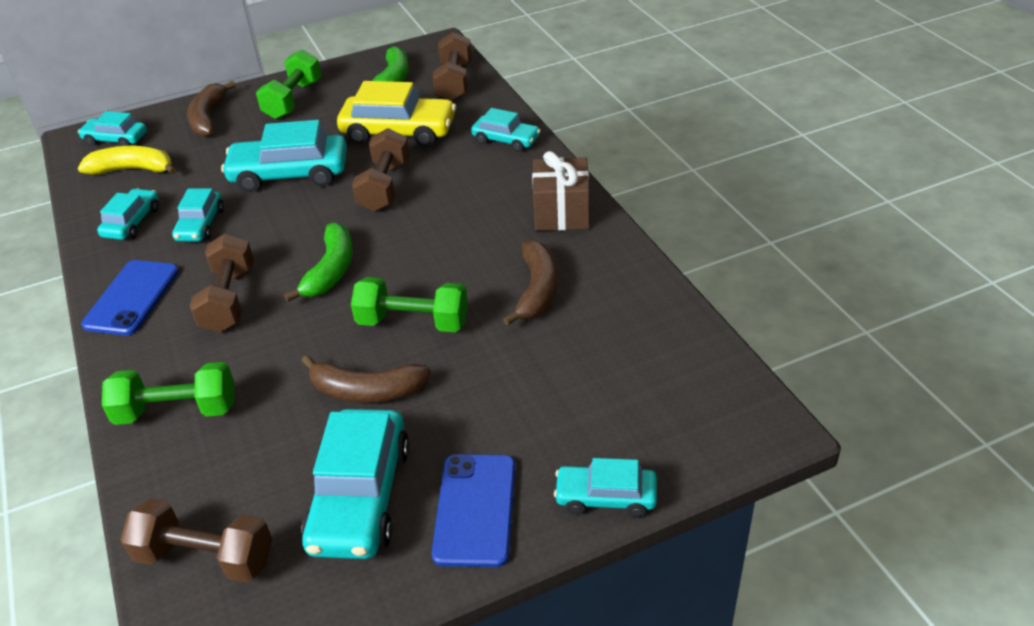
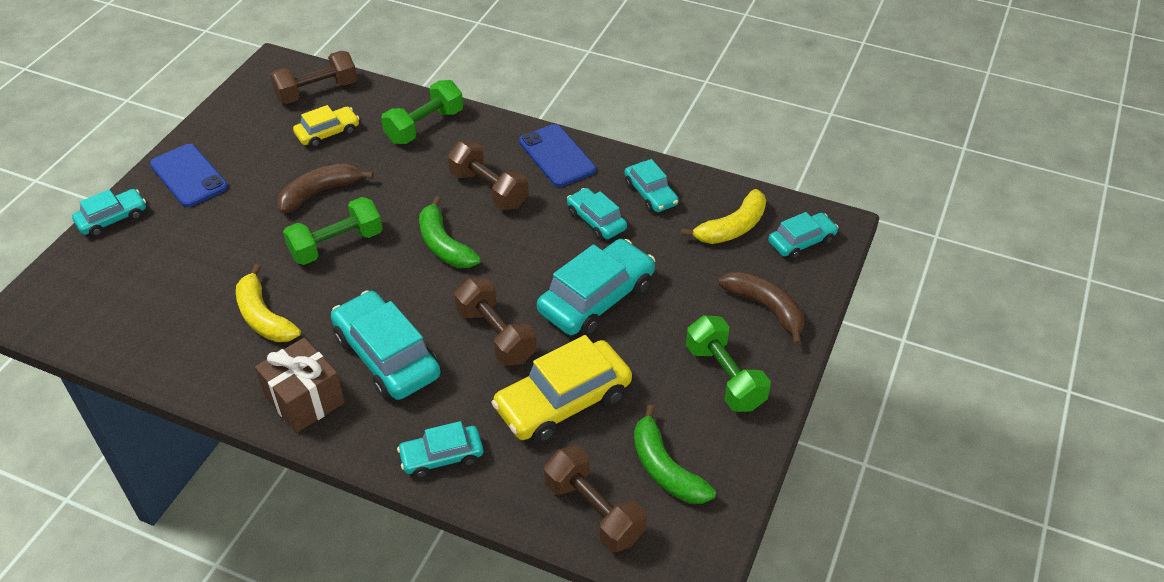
camera: 135 degrees right, 5 degrees up
turquoise car [301,409,410,559] -> turquoise car moved to [331,290,440,400]
brown banana [503,240,558,326] -> yellow banana [236,264,301,342]
none -> yellow car [293,105,359,148]

